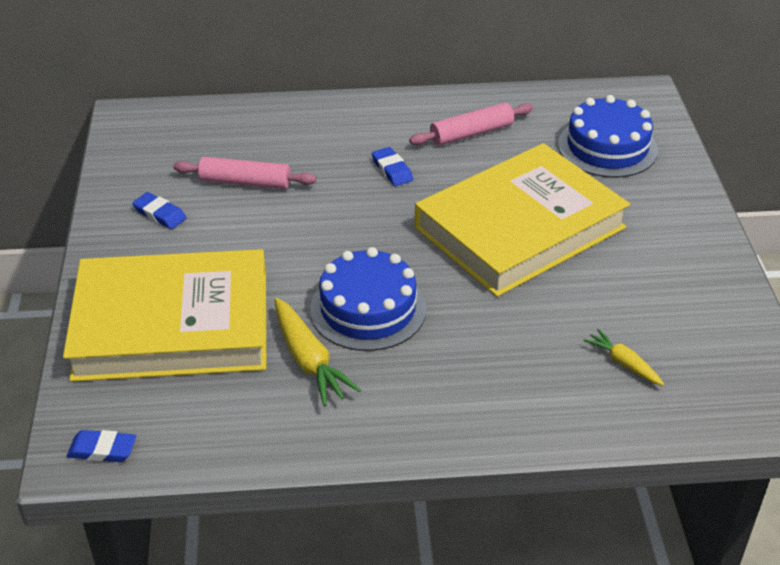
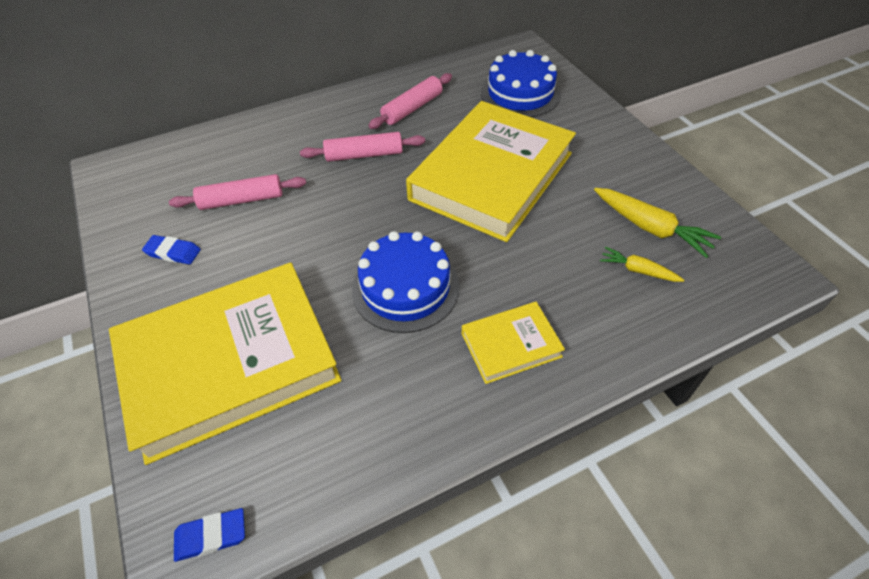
camera: 20 degrees left, 10 degrees up
yellow carrot [275,298,361,406] -> yellow carrot moved to [594,188,721,258]
blue eraser [372,147,413,186] -> pink rolling pin [300,132,425,162]
none -> yellow book [462,302,565,384]

